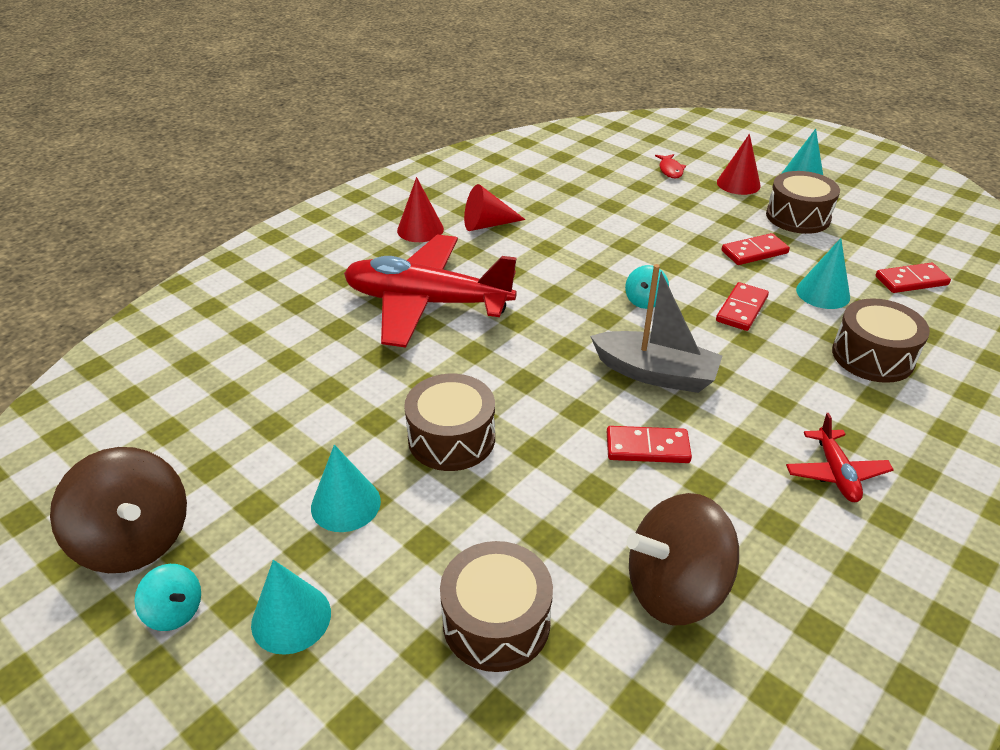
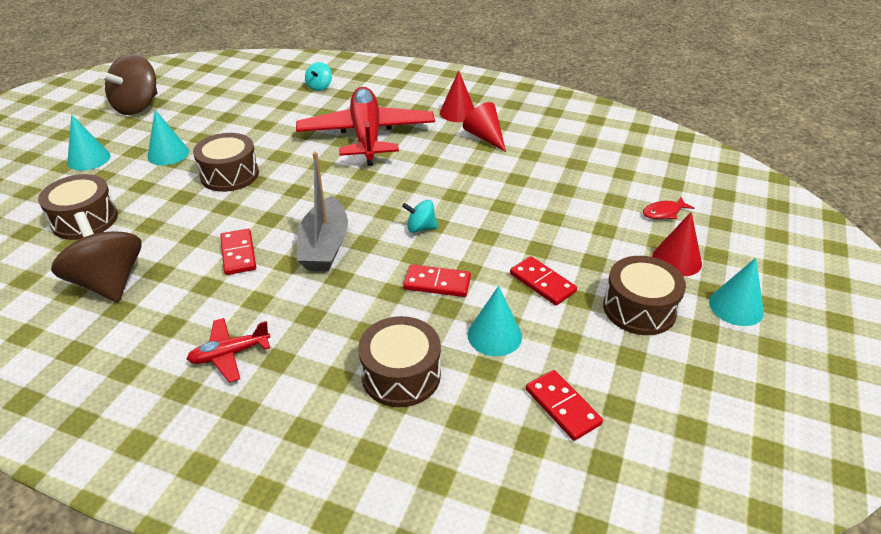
camera: 70 degrees right, 0 degrees up
turquoise spinning top [134,564,201,631] -> turquoise spinning top moved to [305,62,332,91]

